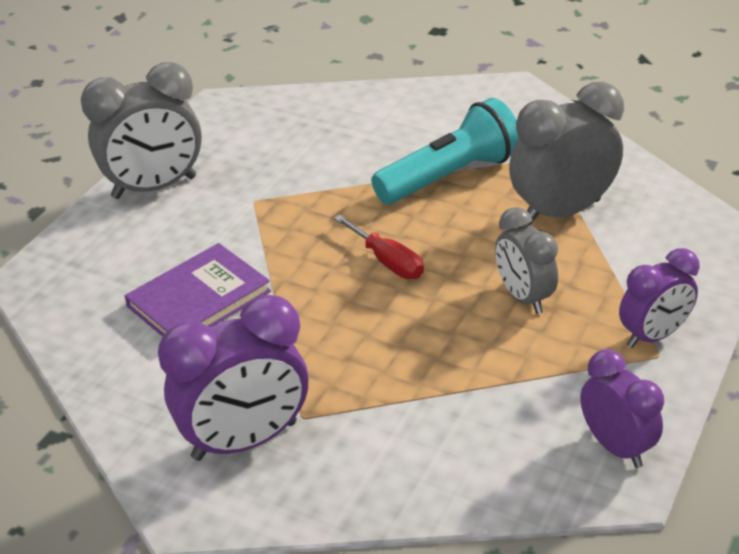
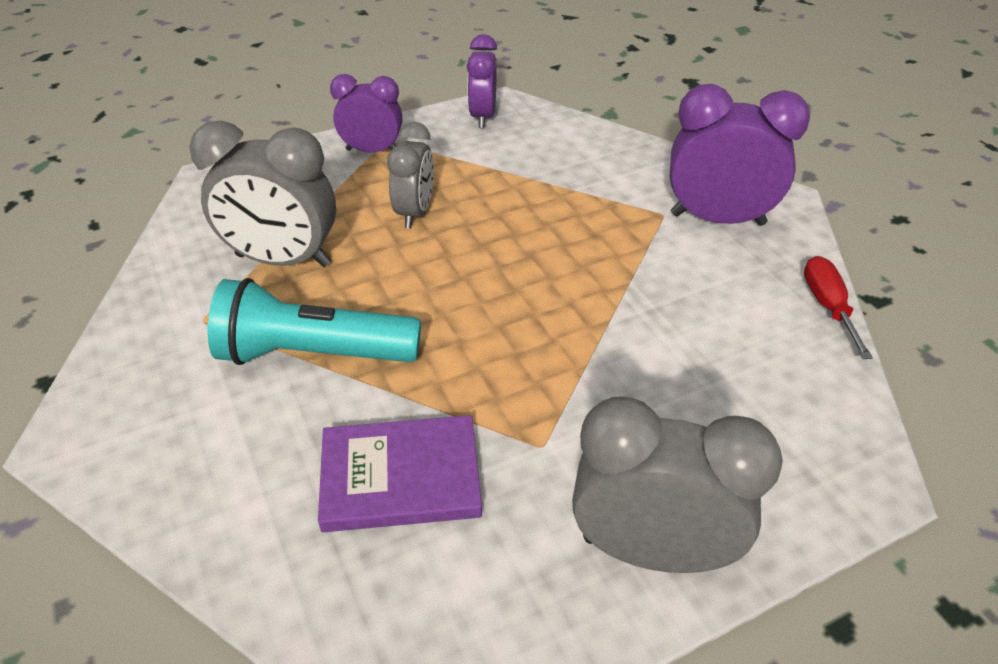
camera: 145 degrees left, 5 degrees up
purple book [125,243,271,337] -> purple book moved to [318,415,482,532]
red screwdriver [334,215,424,279] -> red screwdriver moved to [804,256,873,359]

